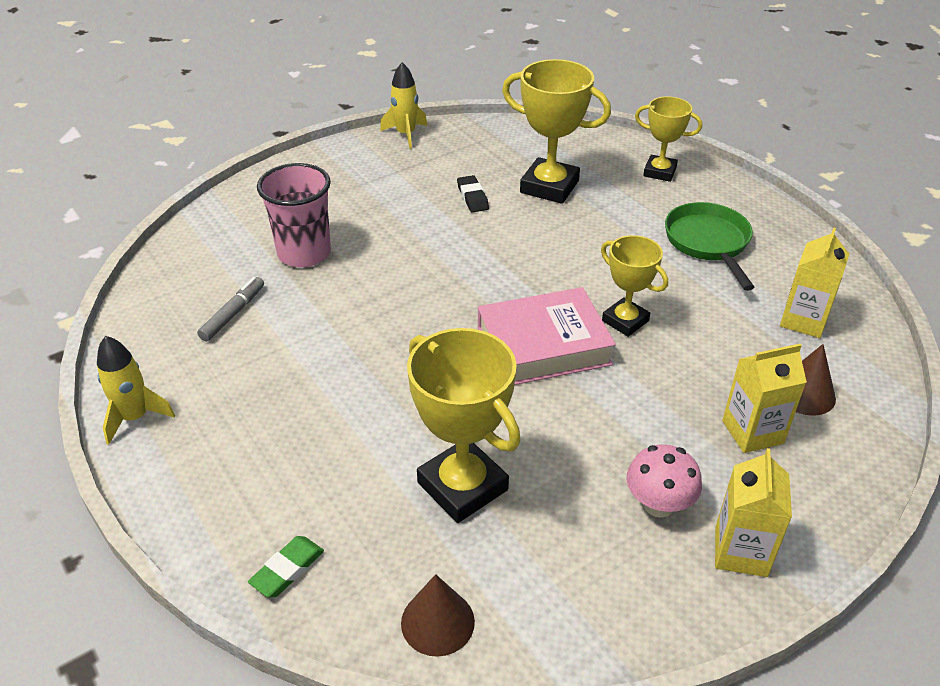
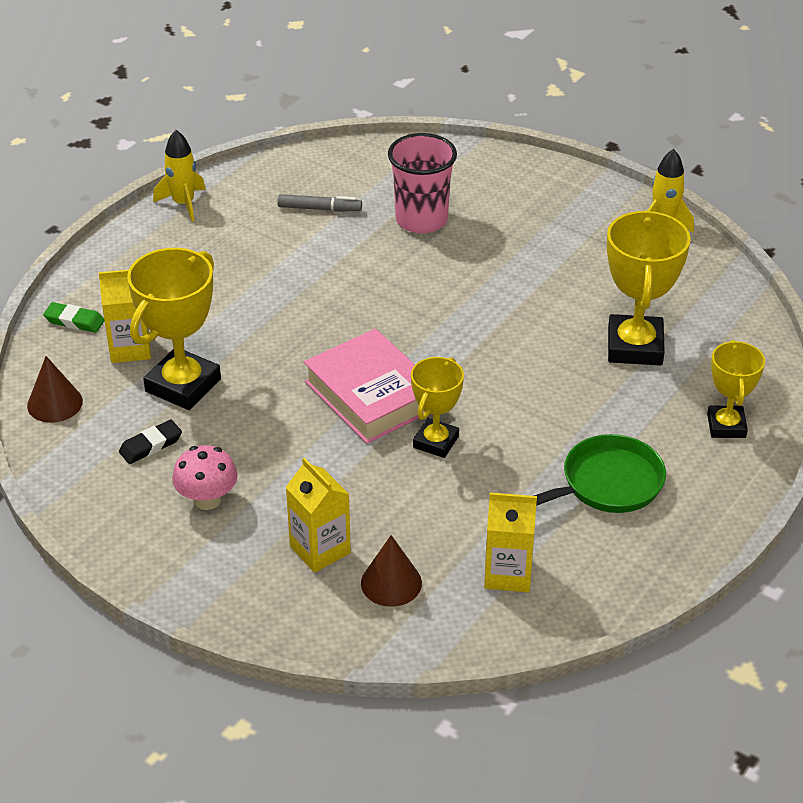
camera: 70 degrees right, 0 degrees up
black eraser [457,175,489,212] -> black eraser moved to [119,420,182,464]
yellow carton [715,448,792,577] -> yellow carton moved to [99,270,151,363]

